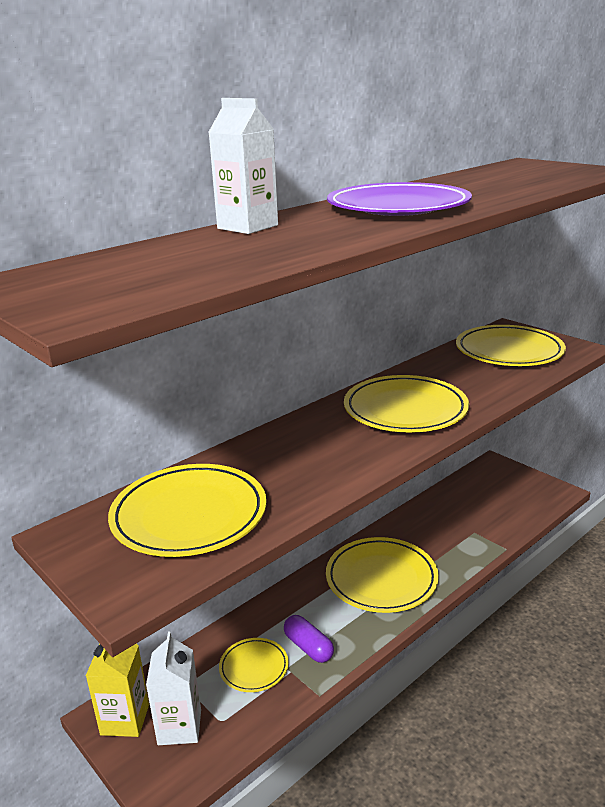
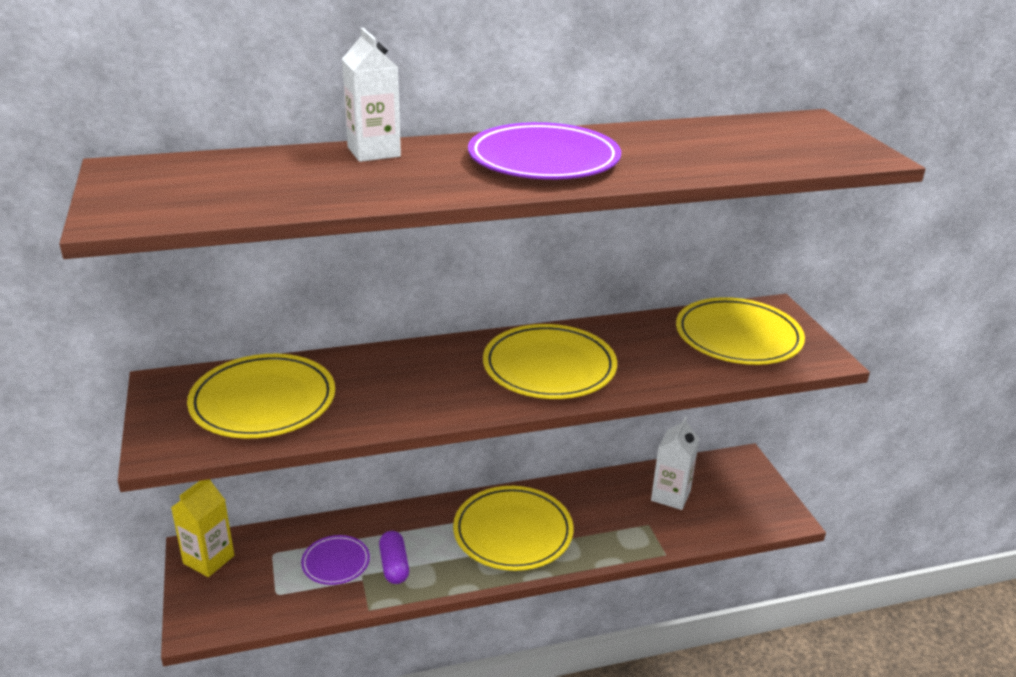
camera: 25 degrees right, 5 degrees up
white carton [146,631,201,745] -> white carton moved to [651,417,700,510]
yellow plate [219,638,289,692] -> purple plate [301,535,370,585]

